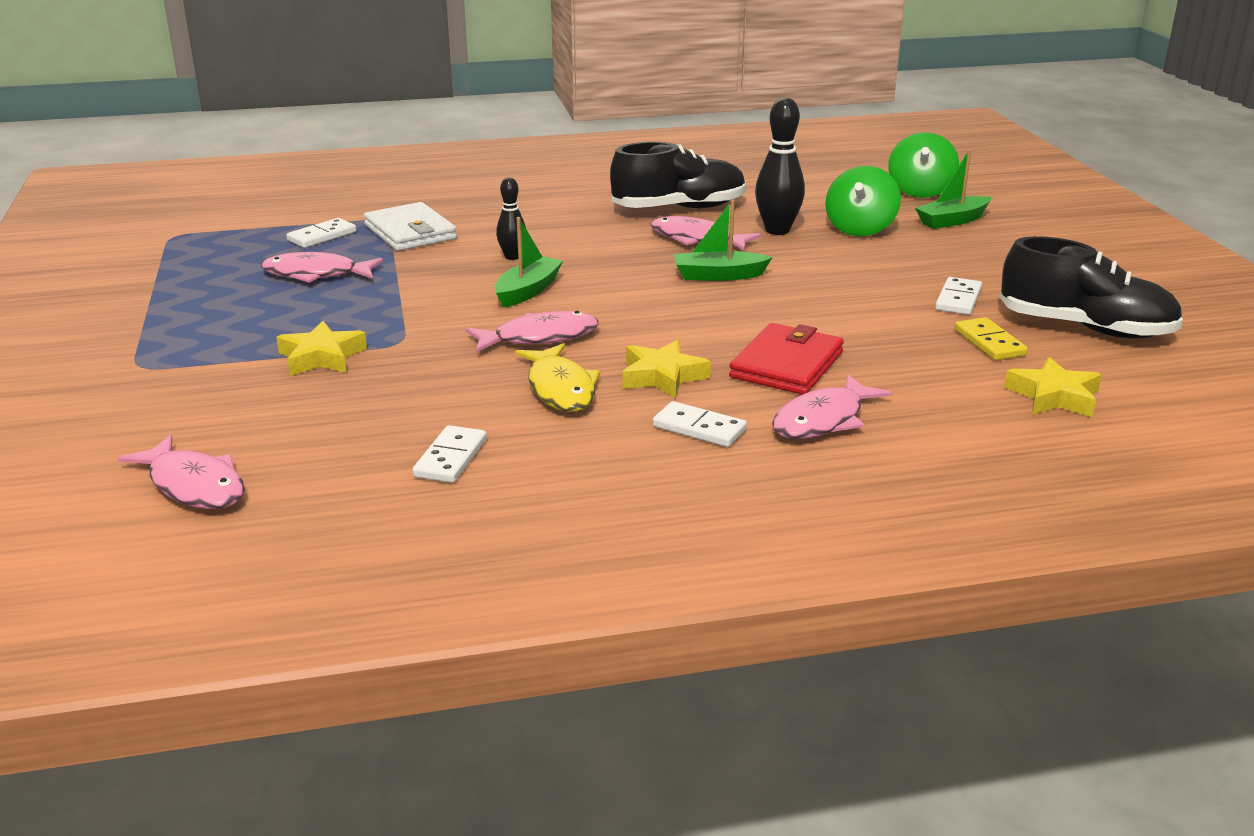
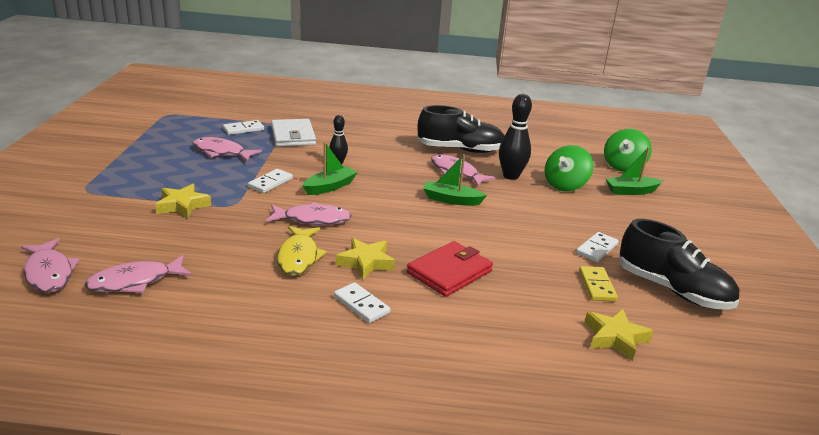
camera: 15 degrees right, 0 degrees up
white domino [412,425,487,483] -> white domino moved to [248,169,293,193]
pink fish [772,374,892,439] -> pink fish moved to [85,255,192,293]

